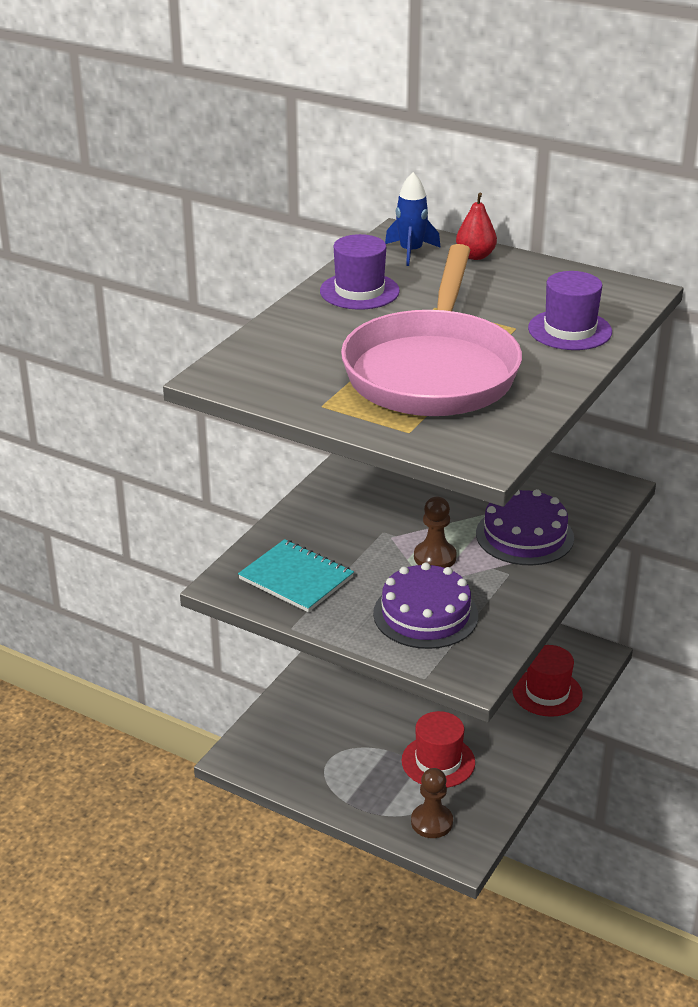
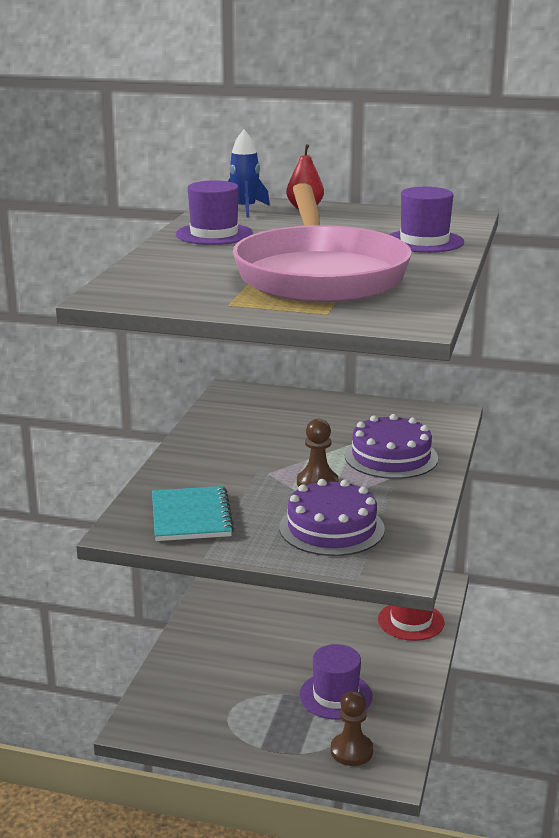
camera: 15 degrees left, 10 degrees down
turquoise notebook [238,539,354,612] -> turquoise notebook turned 60 degrees clockwise [152,486,234,541]
red hat [402,711,475,788] -> purple hat [299,644,373,720]

